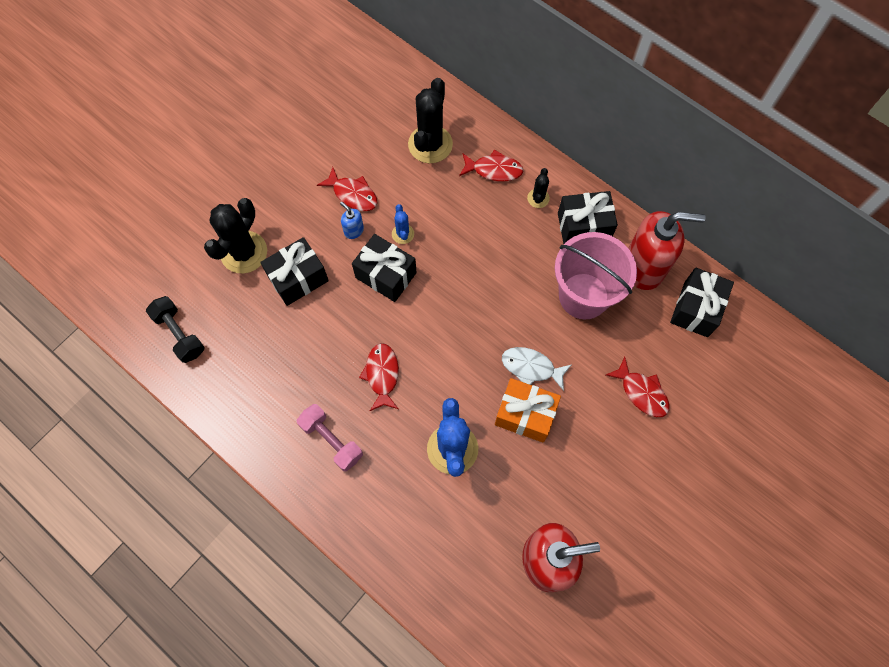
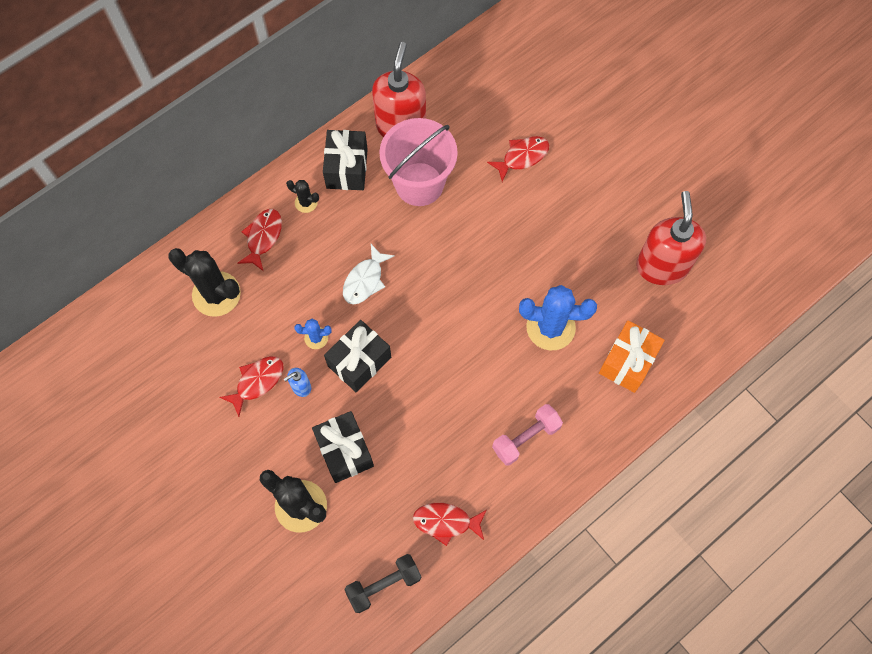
camera: 80 degrees left, 0 degrees up
red fish [359,343,399,411] -> red fish moved to [413,503,487,546]
orange gift [495,378,561,443] -> orange gift moved to [599,321,665,393]
white fish [502,347,572,391] -> white fish moved to [343,244,395,304]
black gift [670,268,734,337] -> none

